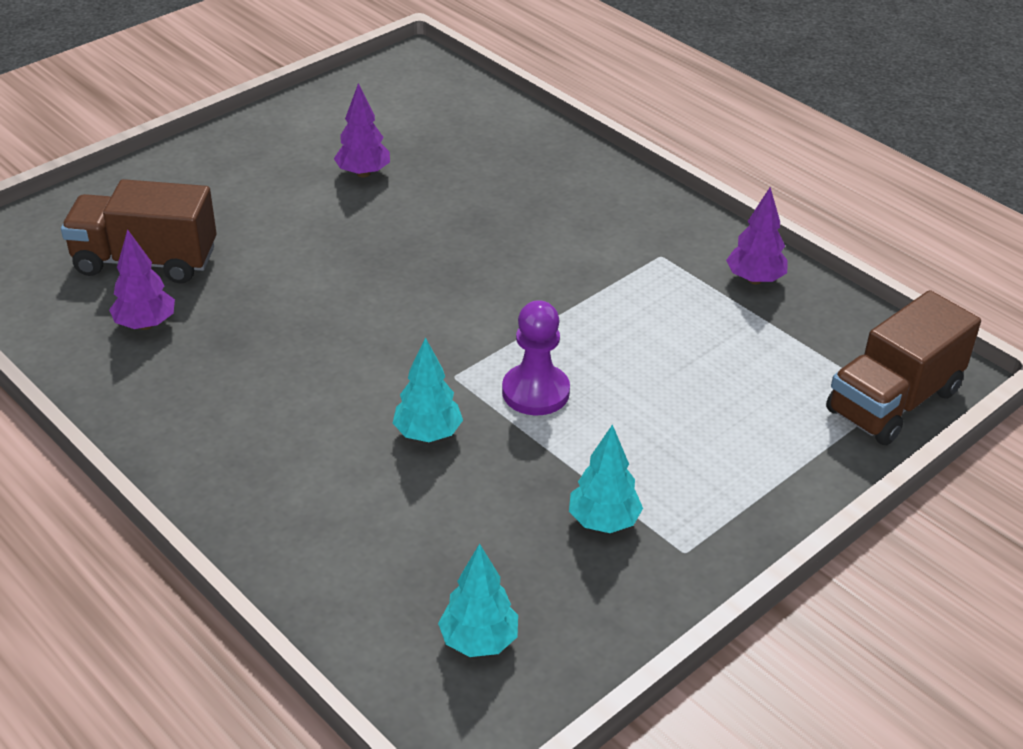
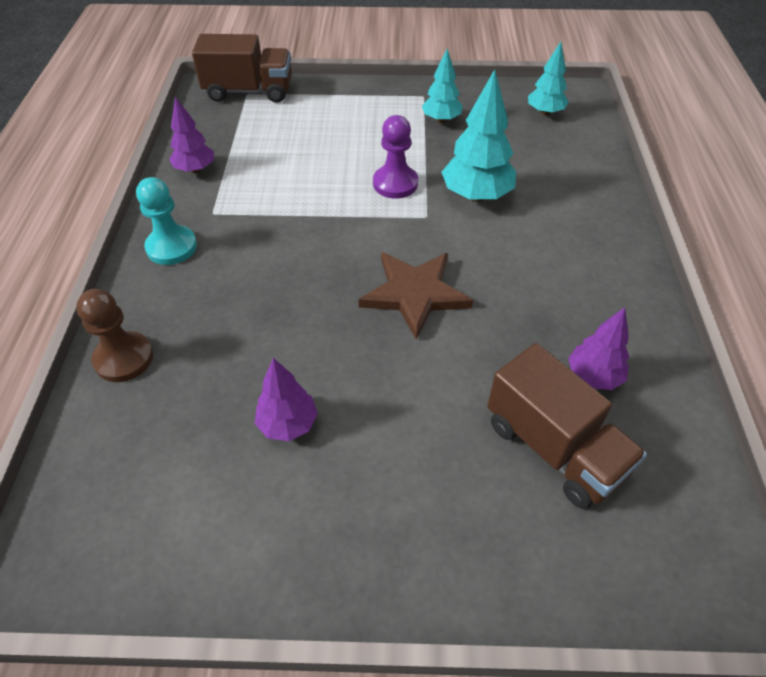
camera: 135 degrees left, 10 degrees up
turquoise tree [393,337,463,442] -> turquoise tree [441,69,516,202], size x1.60
none -> brown pawn [76,289,153,382]
none -> turquoise pawn [136,177,197,265]
none -> brown star [358,252,473,340]

